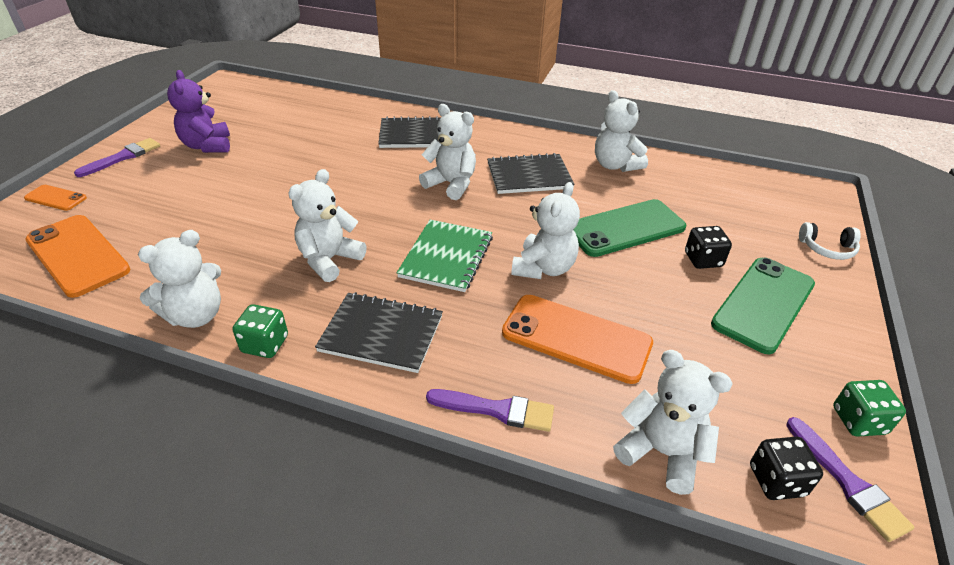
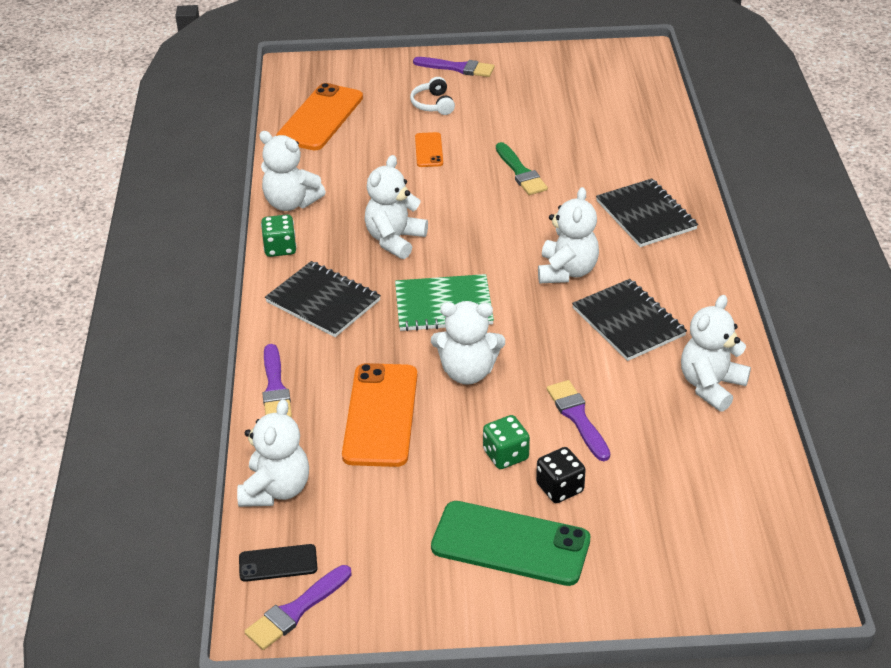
camera: 70 degrees right, 0 degrees up
orange phone [24,185,87,211] -> orange phone moved to [415,132,443,167]
purple teddy bear [167,70,230,153] -> none
white teddy bear [288,169,367,282] -> white teddy bear turned 75 degrees counterclockwise [365,155,428,259]
black notebook [315,292,443,373] -> black notebook turned 45 degrees counterclockwise [265,261,381,337]
green phone [573,199,686,257] -> purple brush [547,380,610,461]
black dice [750,437,823,500] -> black phone [239,544,318,582]
white headphones [799,222,861,260] -> white headphones moved to [410,77,455,115]
green dice [833,380,906,437] -> green dice moved to [483,415,530,469]
none -> green brush [496,142,548,195]

